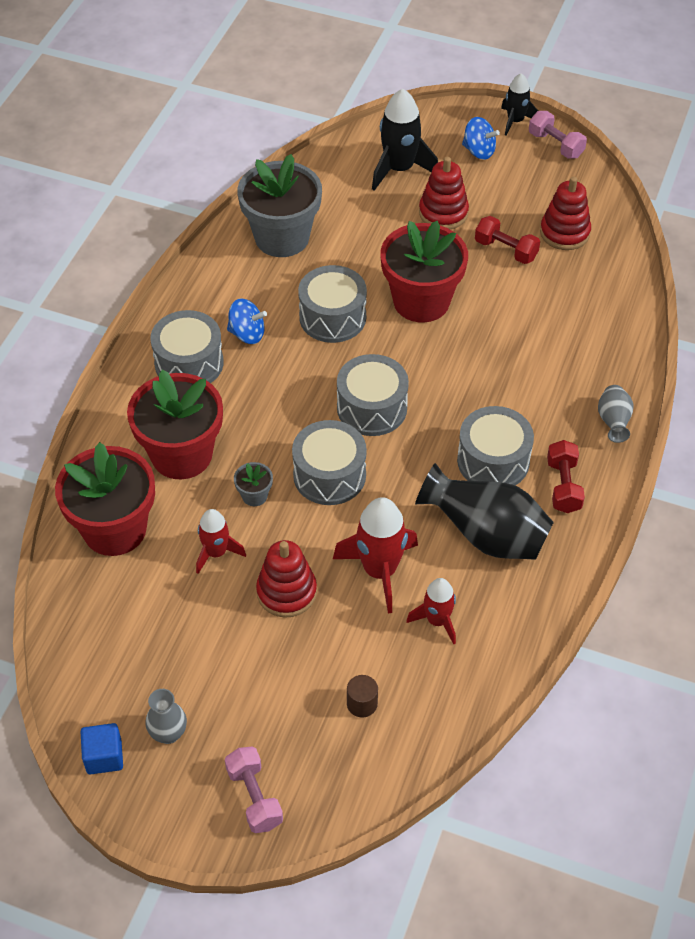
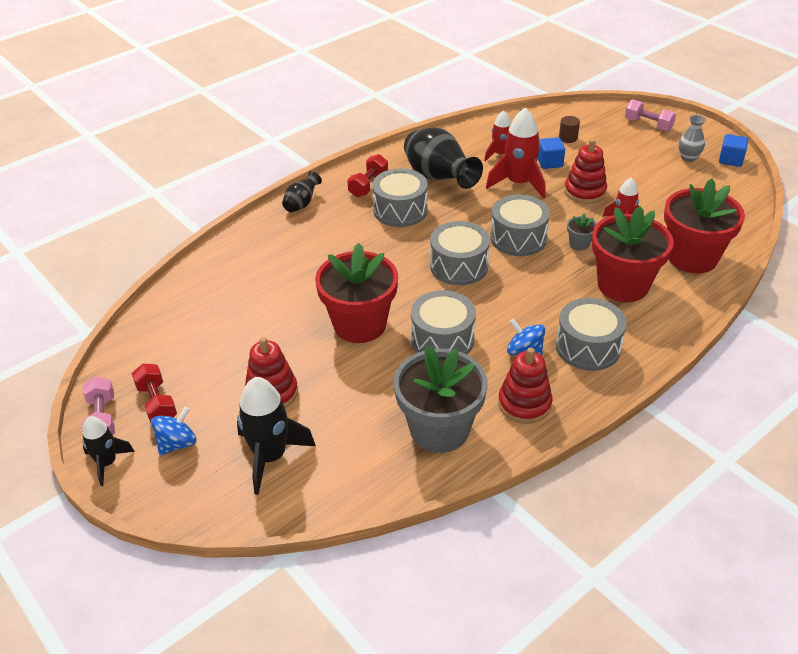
camera: 150 degrees left, 10 degrees down
pink dumbbell [225,746,283,833] -> pink dumbbell turned 60 degrees counterclockwise [625,99,676,131]
blue spinning top [462,117,500,160] -> blue spinning top turned 75 degrees clockwise [151,407,196,455]
red dumbbell [475,216,540,264] -> red dumbbell moved to [132,364,177,423]
red stacking toy [540,176,591,250] -> red stacking toy moved to [498,347,553,424]
grey vase [598,385,634,443] -> black vase [282,171,322,212]
none -> blue cube [538,137,565,169]

